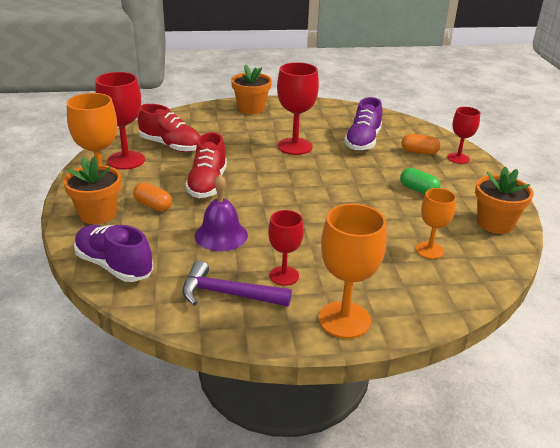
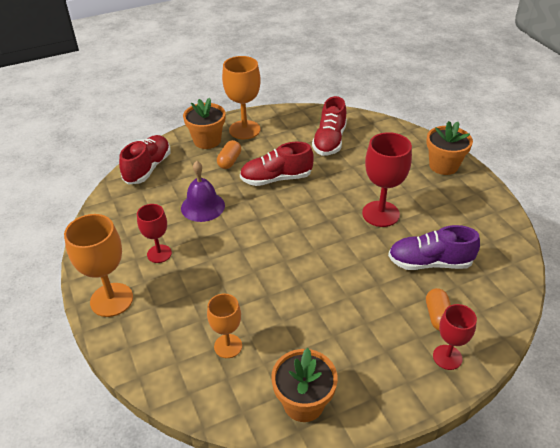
camera: 75 degrees right, 10 degrees up
purple shoe [74,225,153,282] -> red shoe [119,135,171,184]
red goblet [95,72,145,170] -> none
purple hammer [182,261,292,306] -> none
green capsule [400,168,440,194] -> none

